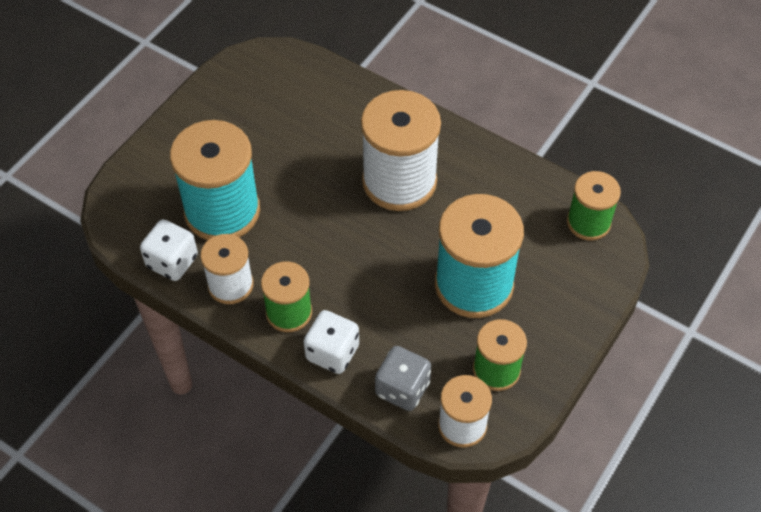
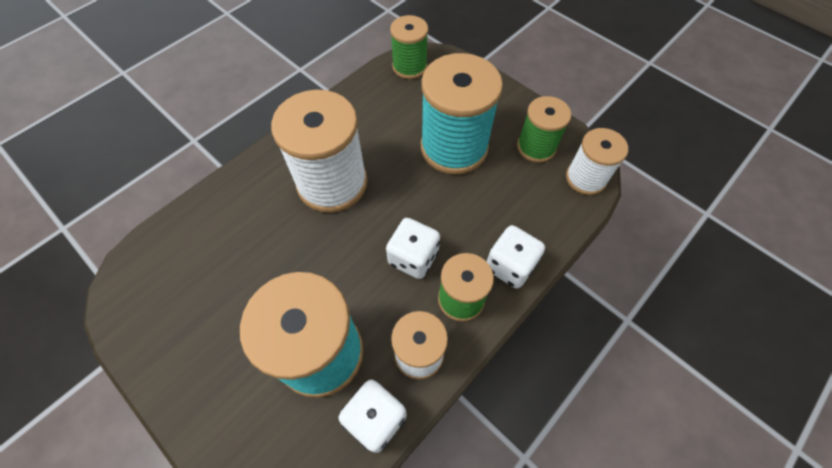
camera: 80 degrees left, 5 degrees up
grey dice [375,346,431,411] -> none
none -> white dice [386,218,440,279]

